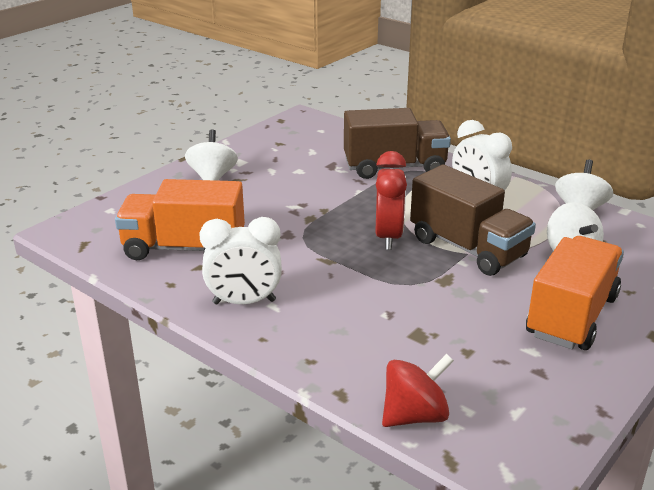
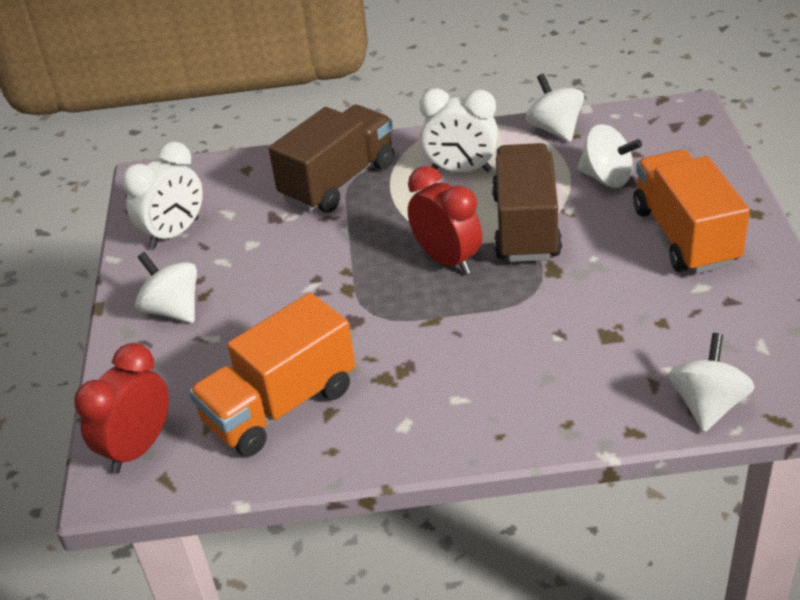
camera: 40 degrees left, 10 degrees up
white clock [199,217,282,304] -> white clock moved to [122,142,203,248]
red spinning top [382,354,454,427] -> white spinning top [669,333,755,432]
brown truck [410,165,536,276] -> brown truck turned 90 degrees counterclockwise [492,143,562,262]
none -> red clock [74,343,169,474]

